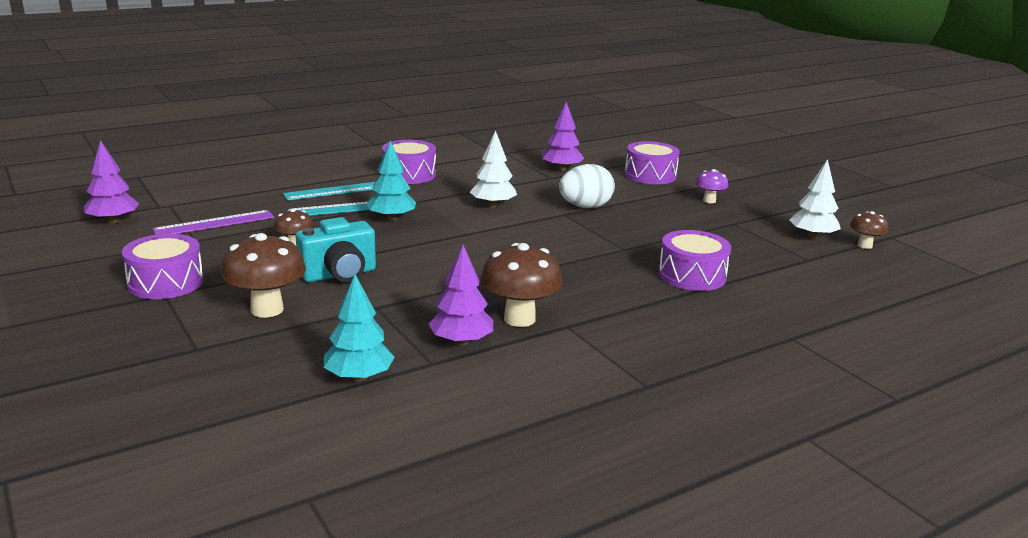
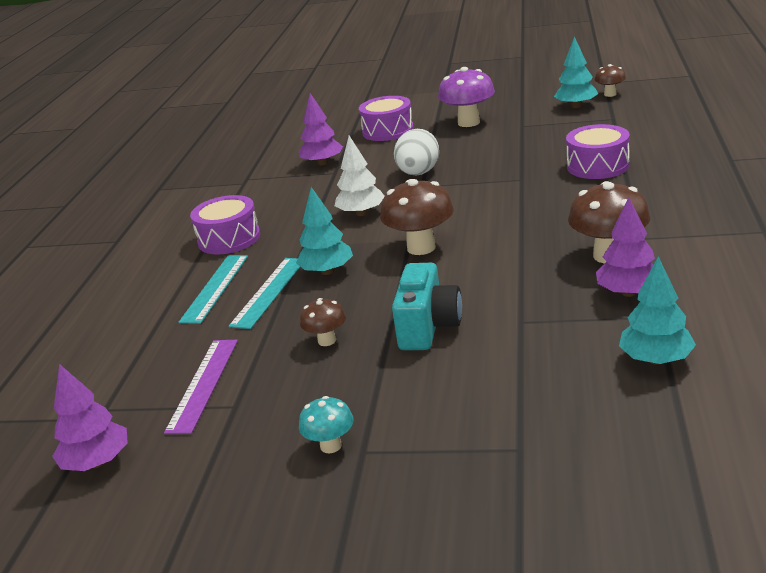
camera: 45 degrees left, 5 degrees up
purple drum [122,234,204,299] -> turquoise mushroom [299,396,354,453]
brown mushroom [221,233,306,318] -> brown mushroom moved to [380,179,454,255]
purple mushroom [695,169,728,203] -> purple mushroom [438,67,495,127], size x1.82
white tree [789,159,841,239] -> turquoise tree [554,36,598,108]

